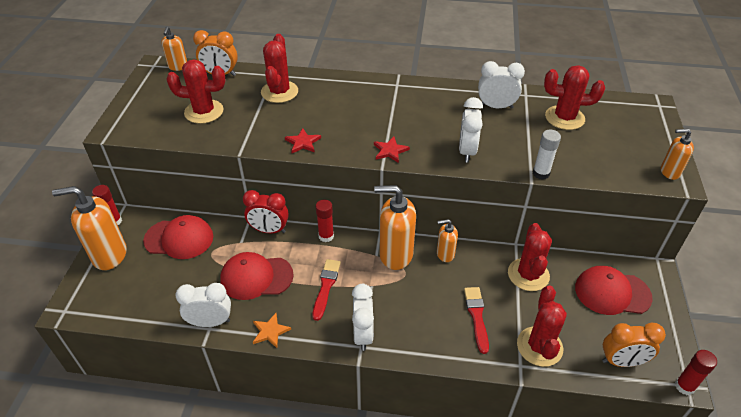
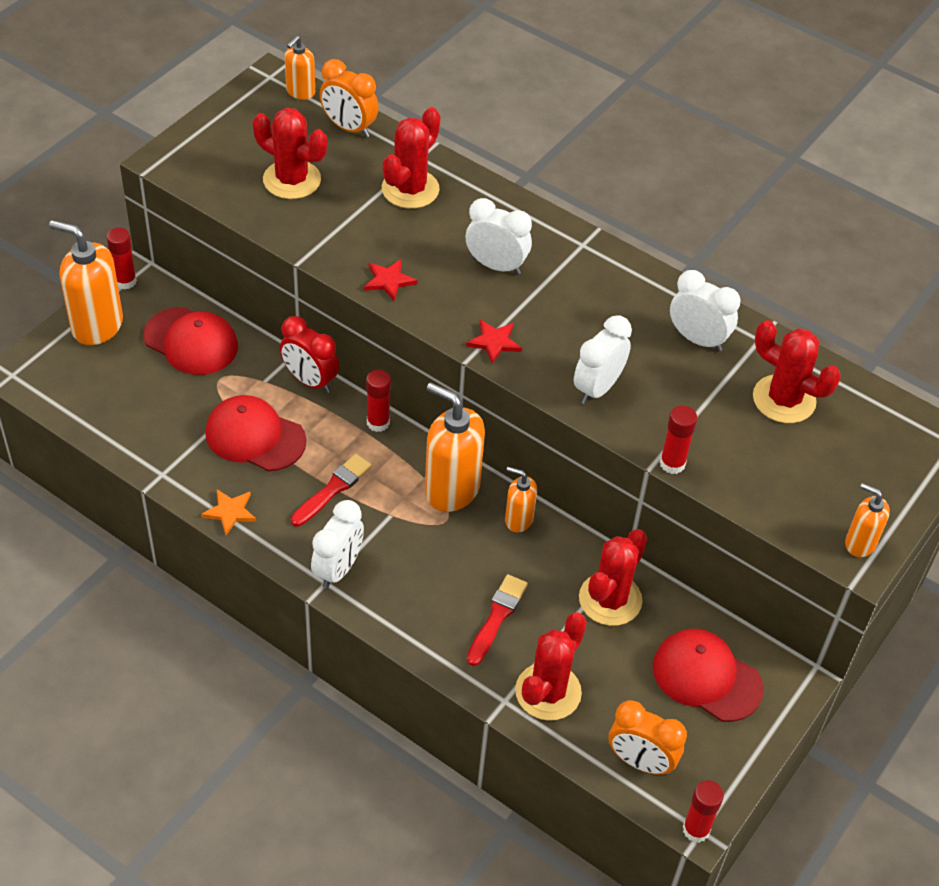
camera: 25 degrees right, 5 degrees up
white clock [176,283,231,327] -> white clock moved to [466,198,532,275]
white glue stick [533,130,561,180] -> red glue stick [660,405,697,474]

